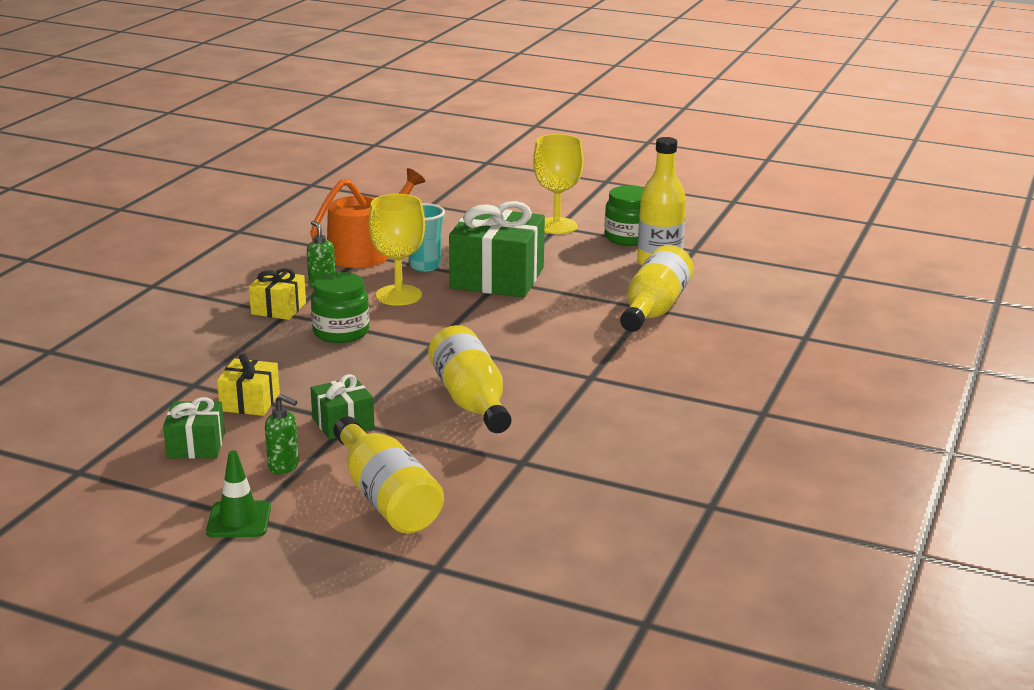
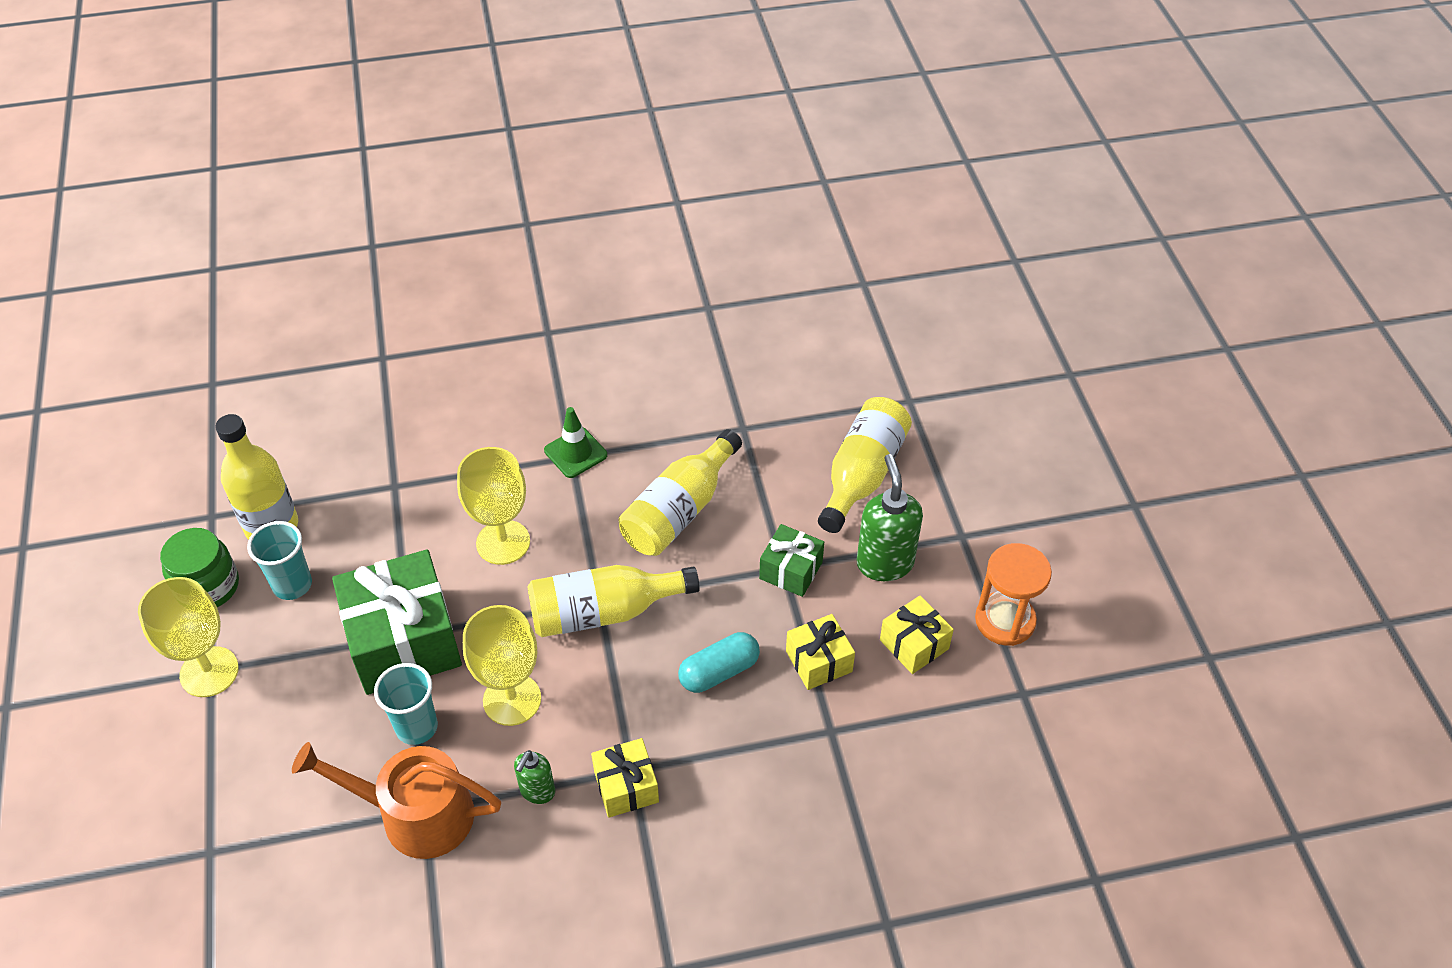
camera: 125 degrees left, 25 degrees up
green gift [163,397,225,459] -> yellow gift [880,596,954,674]
green traffic cone [206,450,271,538] -> green traffic cone moved to [544,407,607,478]
green soap dispenser [265,394,299,474] -> green soap dispenser [857,454,923,581], size x1.76
green jar [311,272,370,343] -> none
yellow bottle [620,245,694,332] -> yellow bottle moved to [527,565,700,637]
none -> turquoise cup [247,521,312,600]
none -> yellow goblet [457,447,530,565]
none -> turquoise capsule [678,632,760,693]
none -> orange hourglass [975,543,1052,646]

